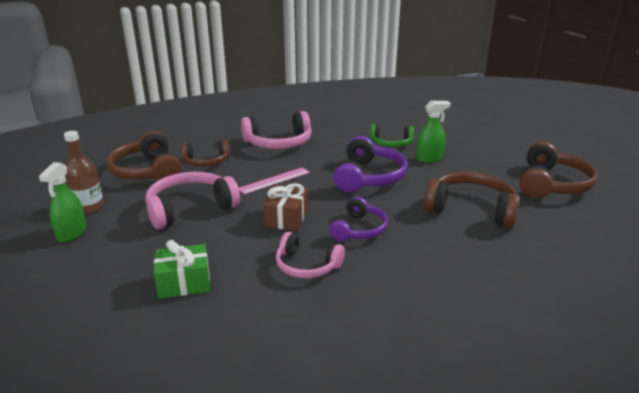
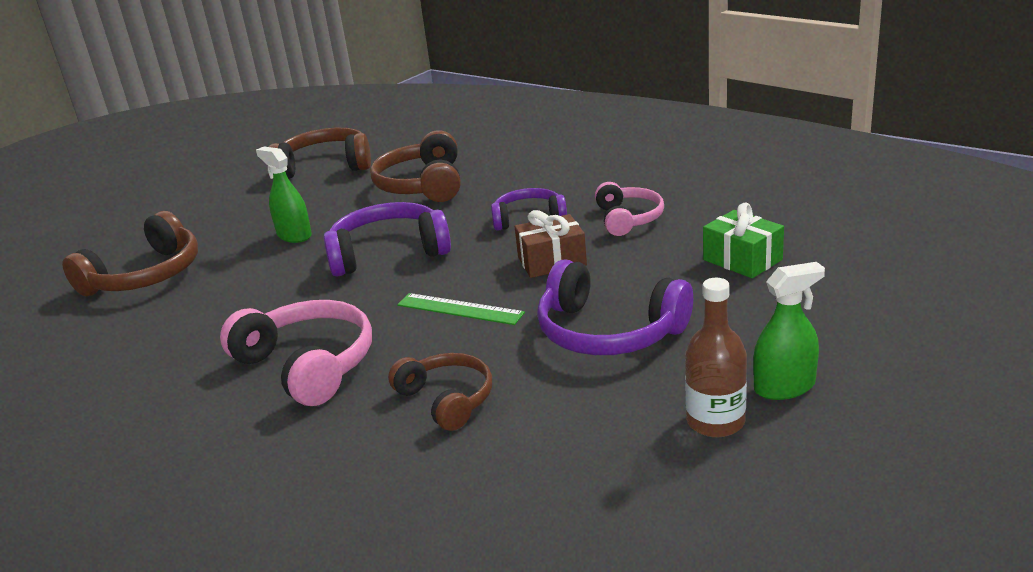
camera: 115 degrees left, 0 degrees up
brown headphones [107,131,182,181] -> brown headphones moved to [62,211,198,296]
pink headphones [145,172,240,229] -> purple headphones [537,259,693,355]
pink ruler [239,167,310,195] -> green ruler [397,293,525,325]
green headphones [370,124,414,147] -> none

